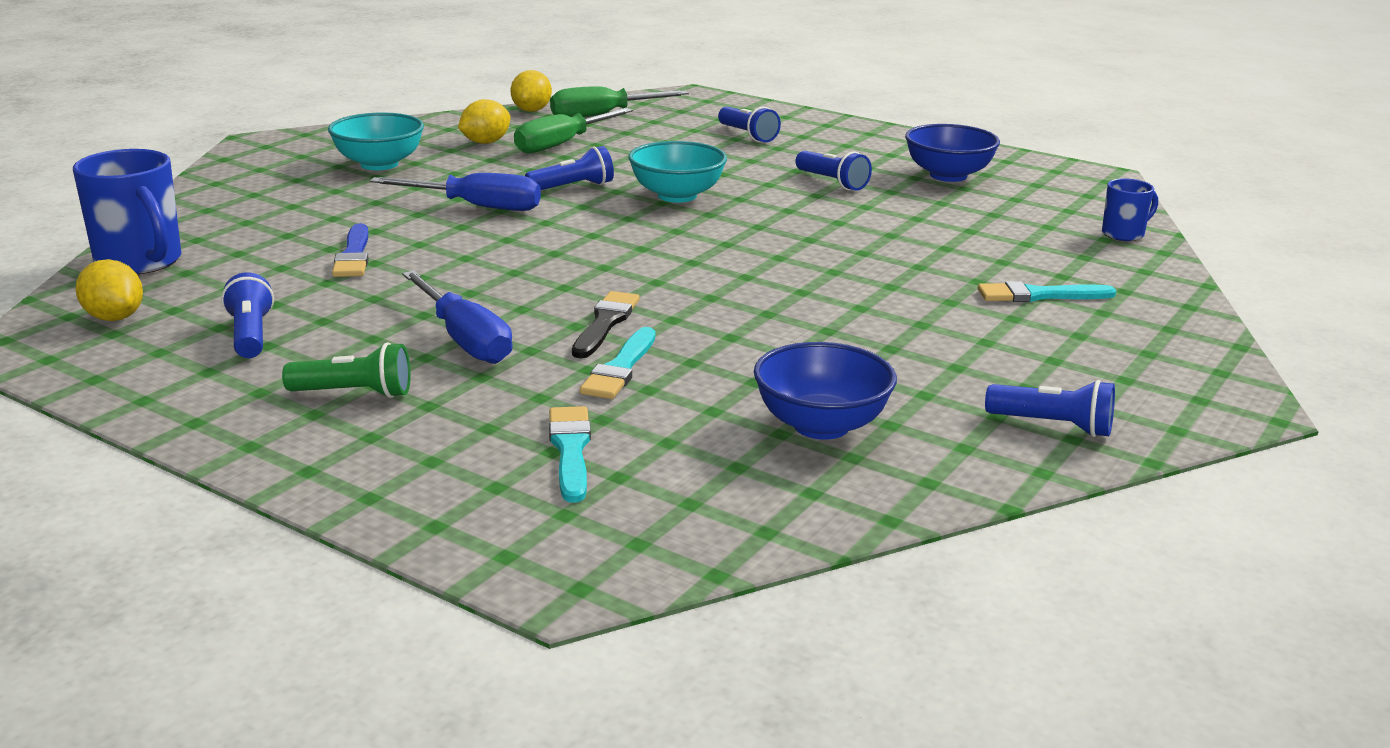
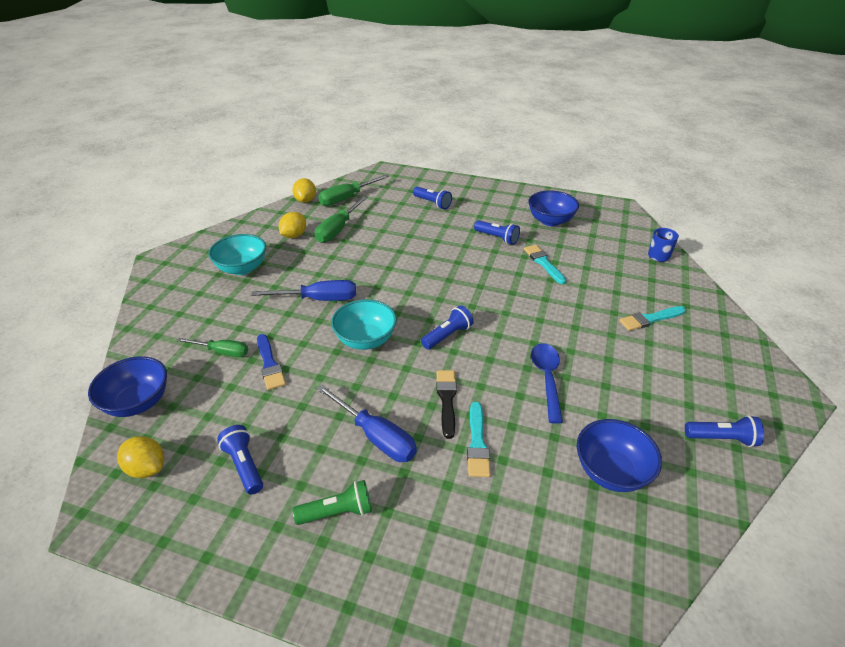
camera: 15 degrees left, 15 degrees up
blue mug [73,149,181,275] -> blue bowl [88,356,167,417]
blue flashlight [525,146,614,190] -> blue flashlight moved to [421,305,474,350]
turquoise brush [549,406,591,503] -> turquoise brush moved to [524,245,566,284]
turquoise bowl [628,141,727,203] -> turquoise bowl moved to [331,299,397,350]
none -> green screwdriver [177,338,248,357]
none -> blue spoon [531,343,563,424]

